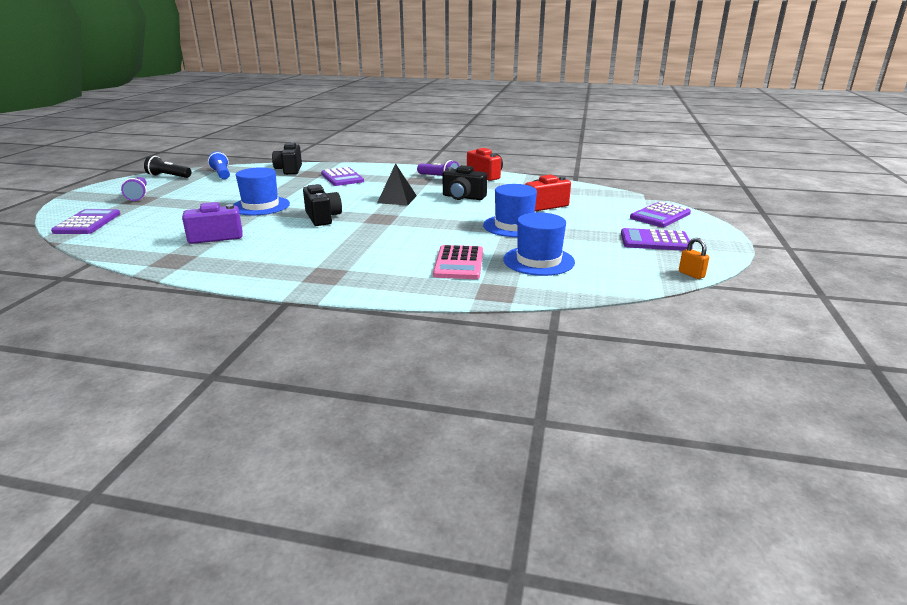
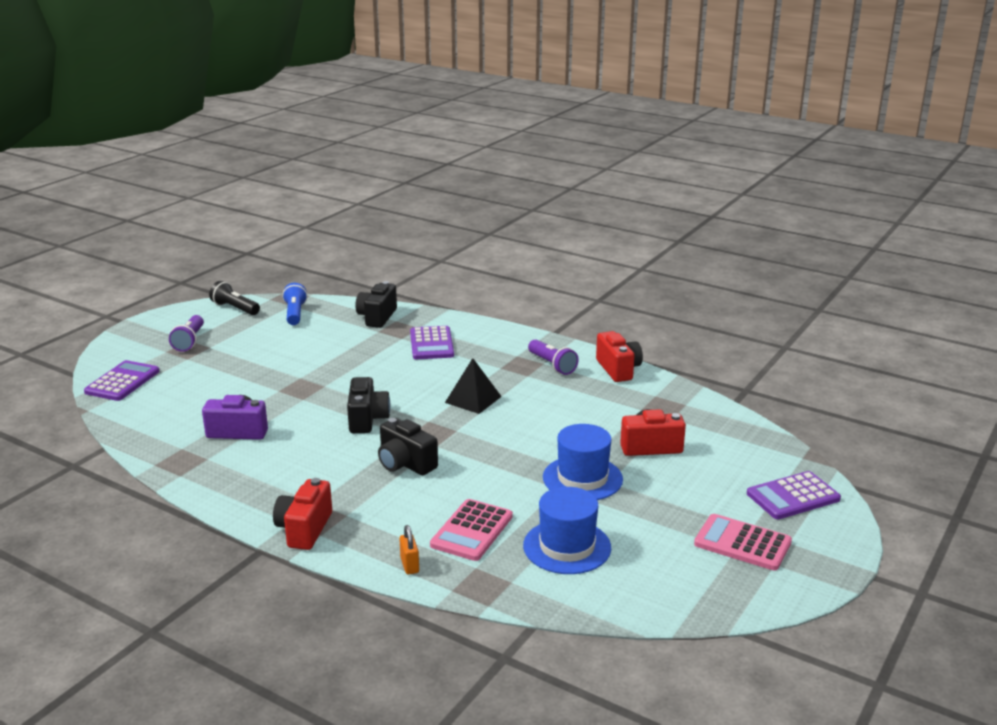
camera: 20 degrees right, 0 degrees up
blue hat [233,167,290,215] -> none
black camera [443,165,487,200] -> black camera moved to [378,418,438,475]
purple calculator [621,228,693,251] -> pink calculator [694,514,792,570]
orange padlock [679,238,709,279] -> orange padlock moved to [400,525,419,575]
none -> red camera [273,478,332,550]

